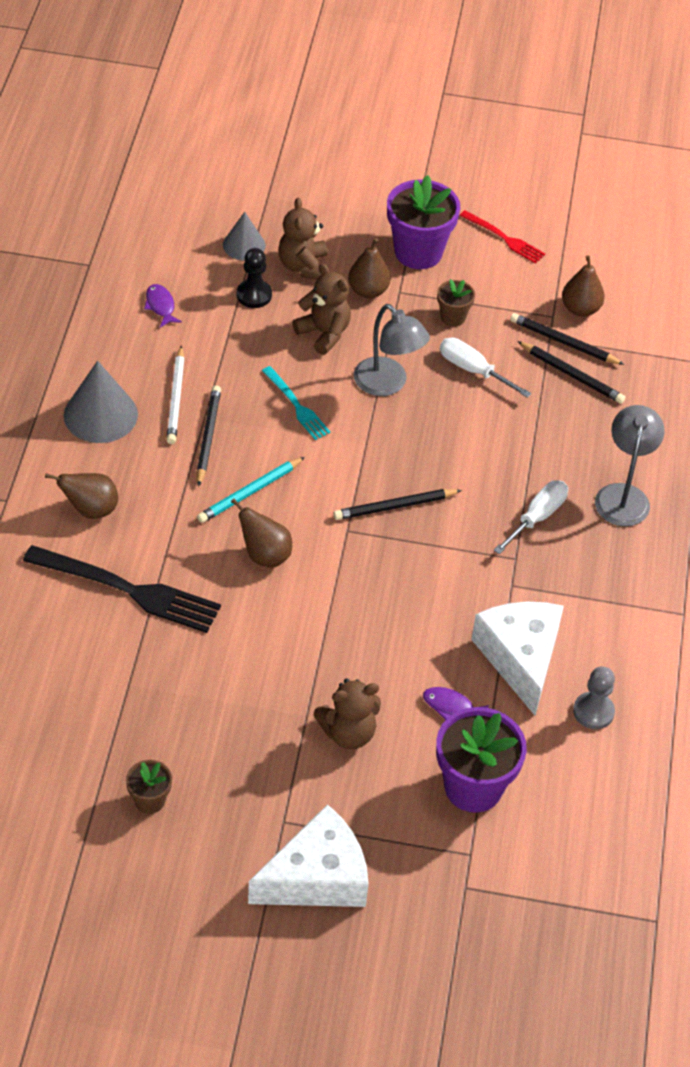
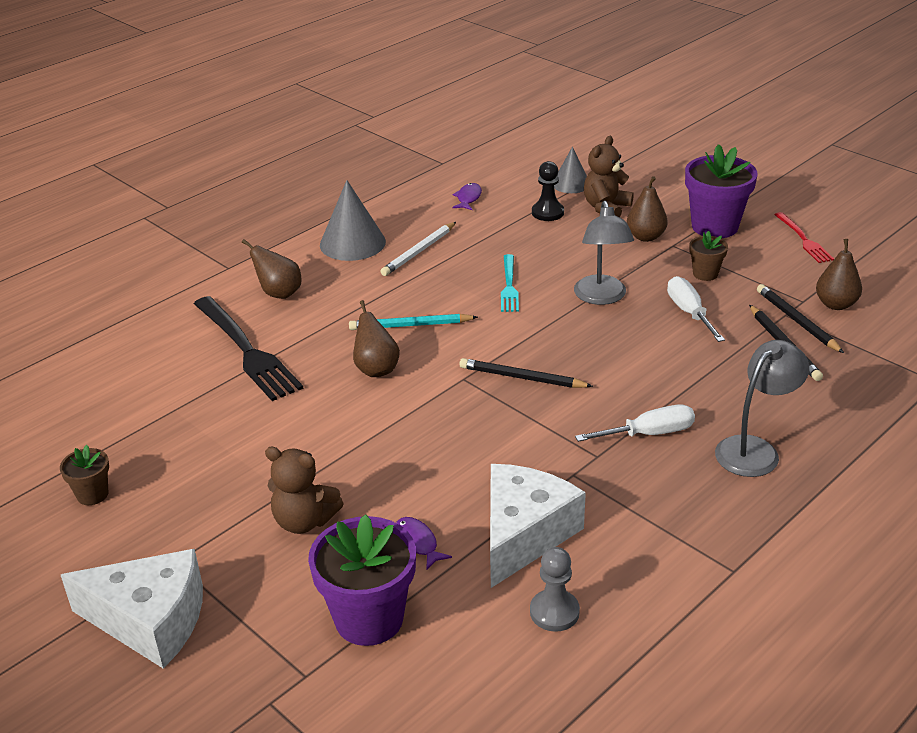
camera: 40 degrees right, 15 degrees down
black pencil [197,385,221,487] -> none
brown teddy bear [292,264,351,355] -> none

